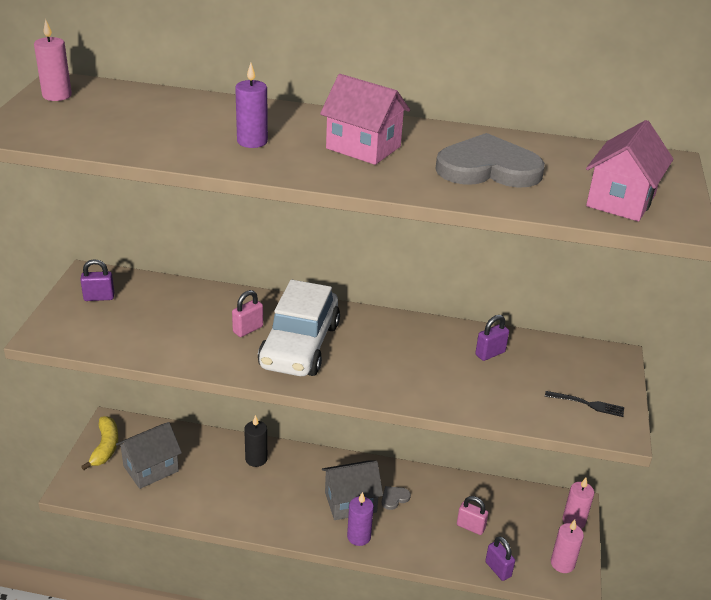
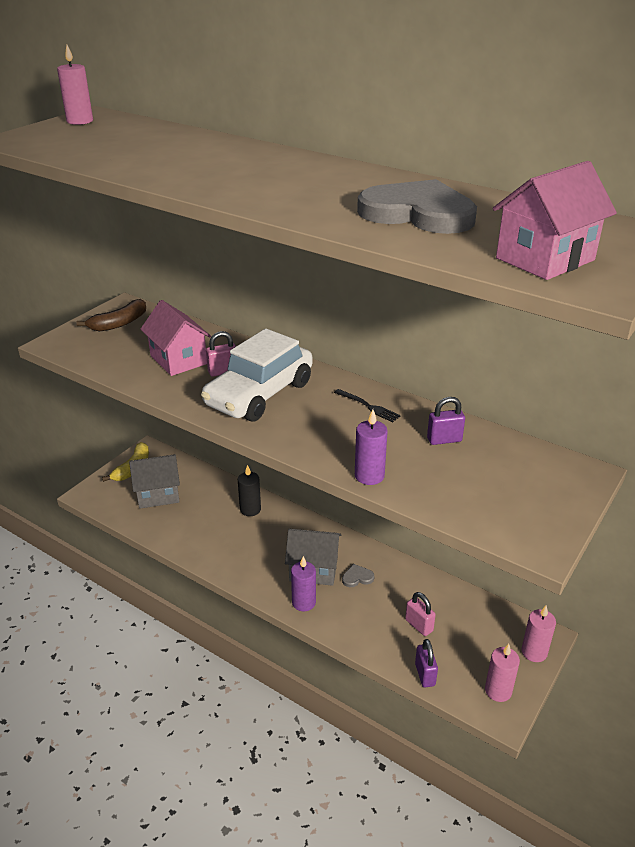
camera: 25 degrees right, 0 degrees up
purple padlock [80,259,114,301] -> brown banana [76,299,146,332]
purple candle [235,63,268,148] -> purple candle moved to [355,409,388,485]
pink house [320,74,410,165] -> pink house moved to [140,300,211,376]
black fork [545,391,624,417] -> black fork moved to [334,389,401,422]

